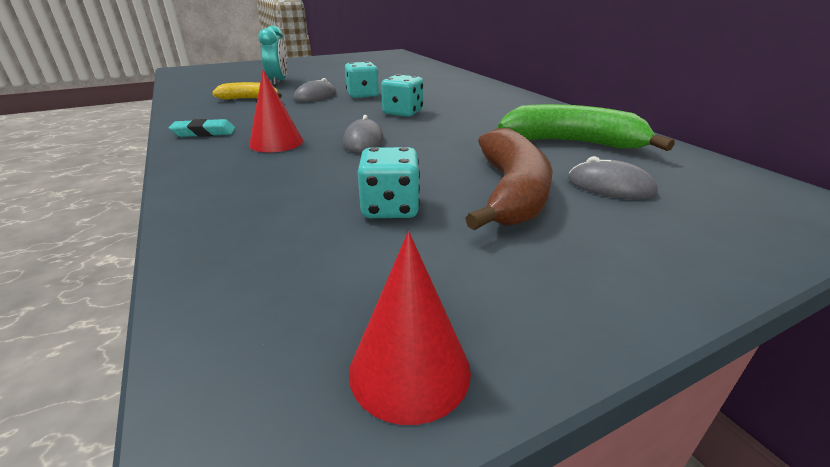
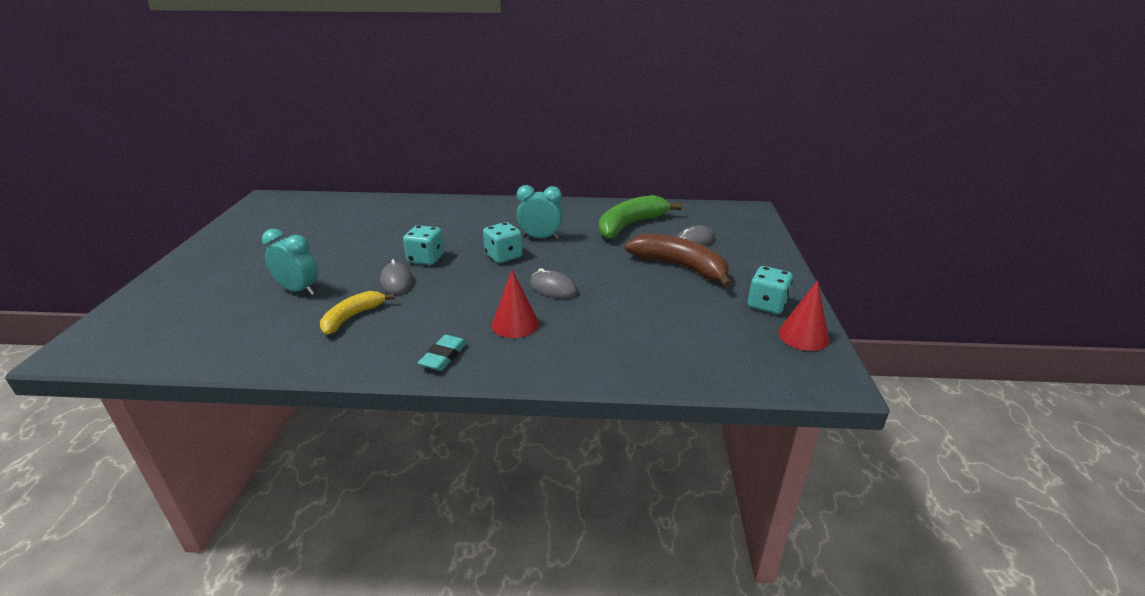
camera: 60 degrees left, 0 degrees up
turquoise dice [358,147,420,218] -> turquoise dice moved to [748,266,793,314]
none -> turquoise clock [517,185,563,239]

